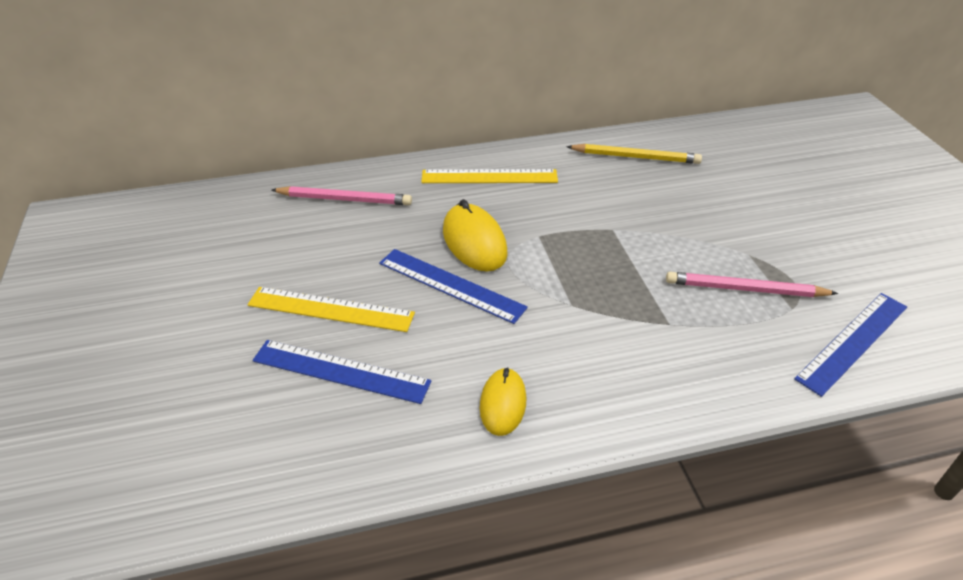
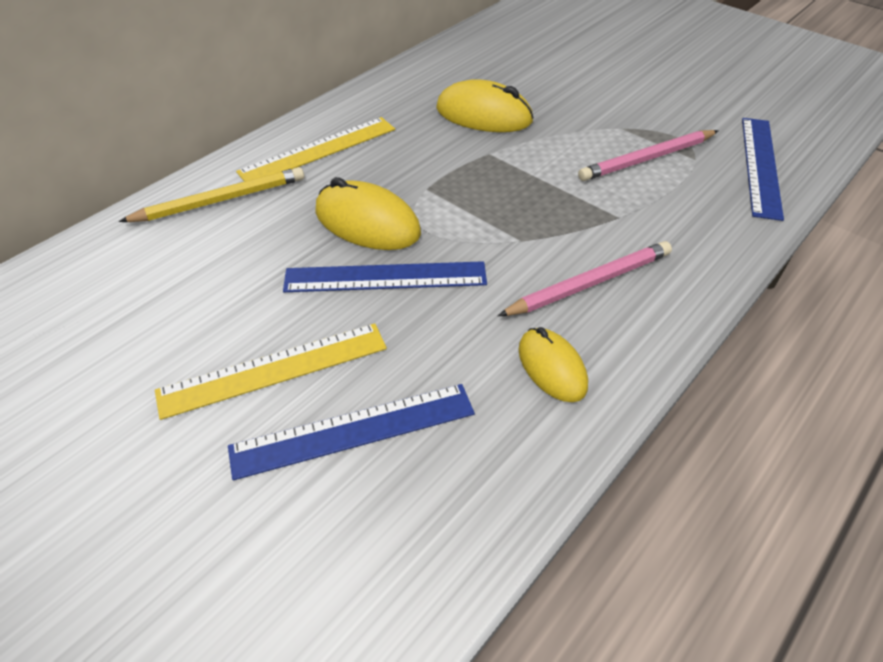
camera: 35 degrees left, 5 degrees up
pink pencil [272,186,412,205] -> pink pencil moved to [498,241,672,316]
yellow pencil [566,144,702,164] -> yellow pencil moved to [119,167,304,222]
none -> yellow mouse [436,79,534,132]

